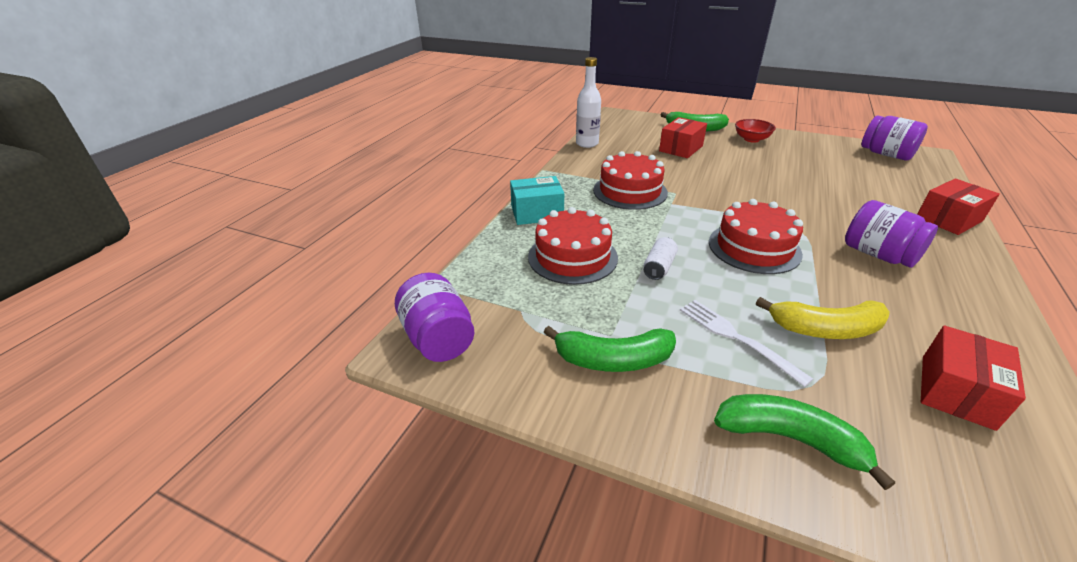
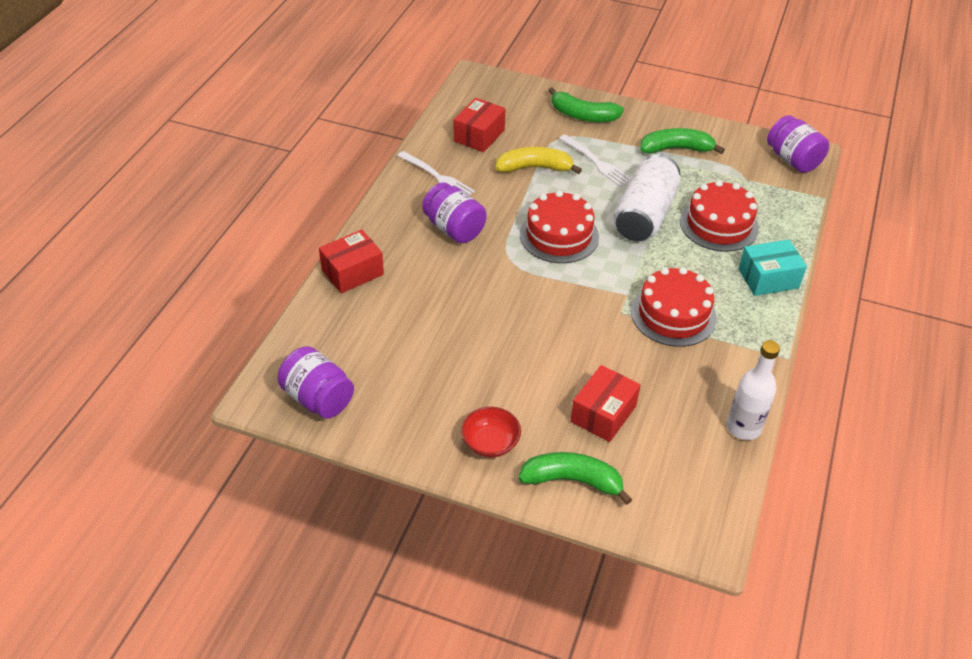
camera: 175 degrees right, 10 degrees up
white can [644,237,678,280] -> white can [613,154,680,241], size x2.28
none -> white fork [397,151,475,195]

